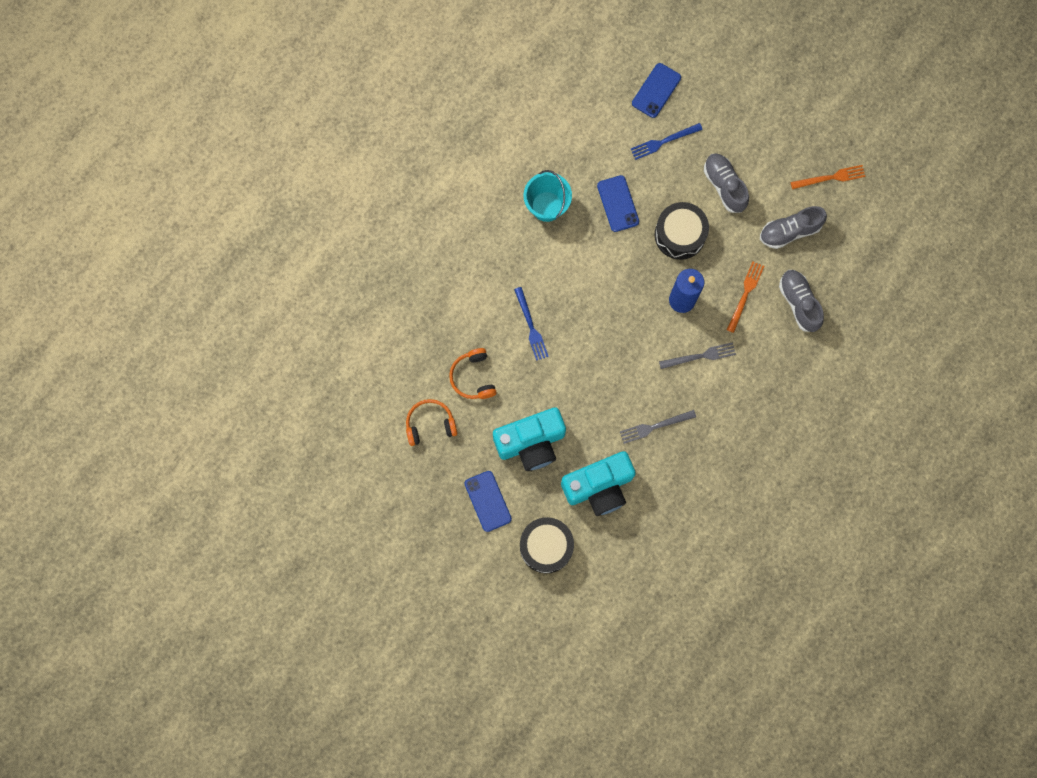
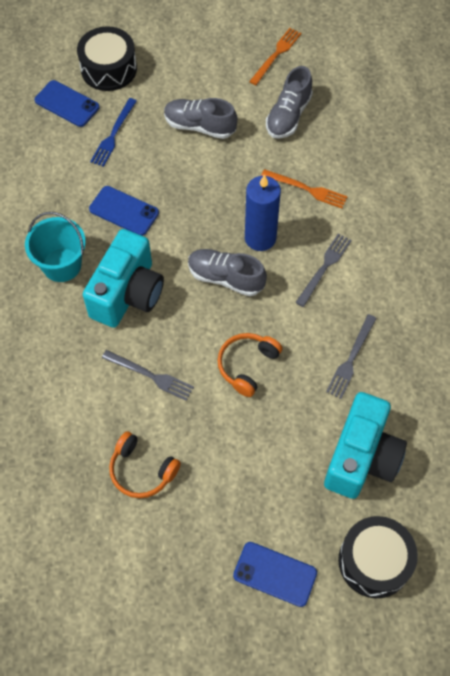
camera: 45 degrees left, 15 degrees down
orange headphones [406,399,457,446] -> orange headphones moved to [218,333,283,397]
turquoise camera [493,407,566,471] -> turquoise camera moved to [83,229,164,328]
blue fork [514,287,549,361] -> grey fork [102,350,194,401]
blue phone [632,63,681,118] -> blue phone turned 45 degrees counterclockwise [35,80,99,127]
black drum [655,202,709,260] -> black drum moved to [77,26,137,91]
orange fork [727,262,764,333] -> orange fork turned 135 degrees clockwise [261,169,348,208]
grey shoe [779,270,824,332] -> grey shoe moved to [188,249,267,296]

